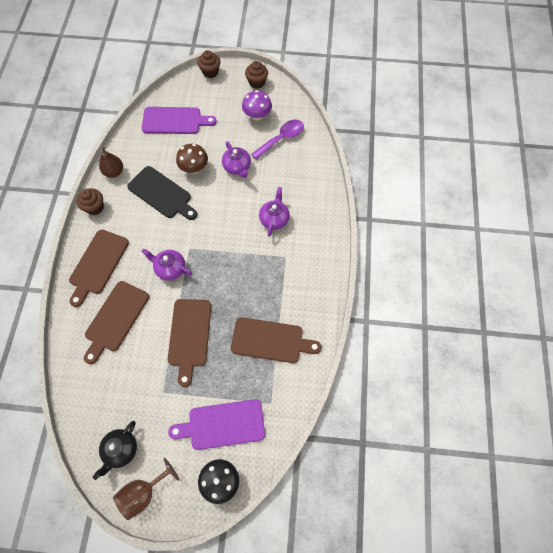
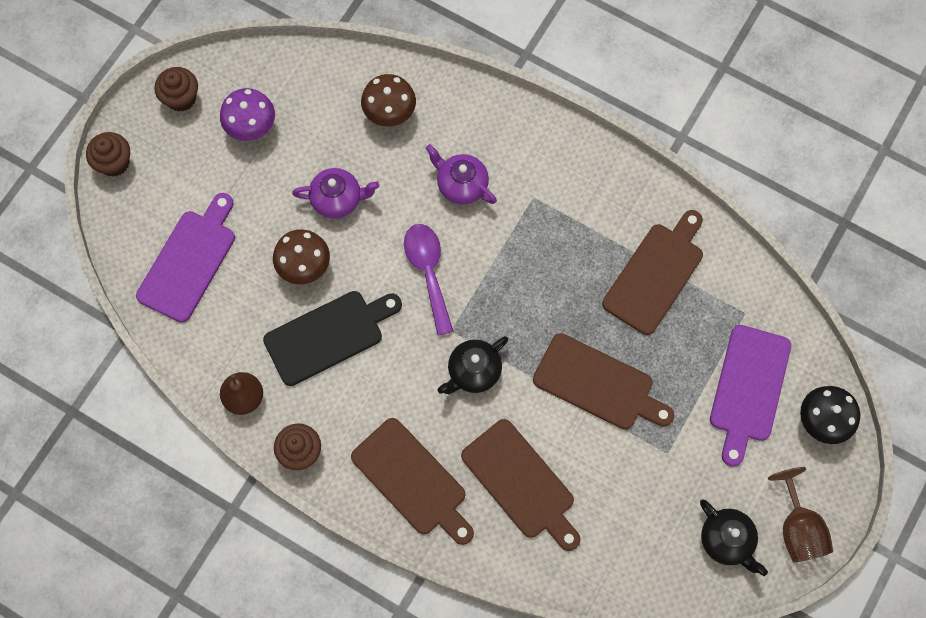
camera: 65 degrees left, 5 degrees up
purple teapot [141,248,192,281] -> black teapot [438,336,508,394]
purple spoon [251,120,304,160] -> purple spoon moved to [404,224,453,335]
none -> brown mushroom [361,74,416,127]

